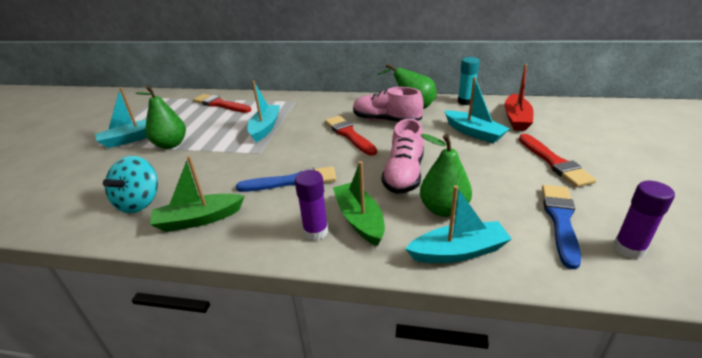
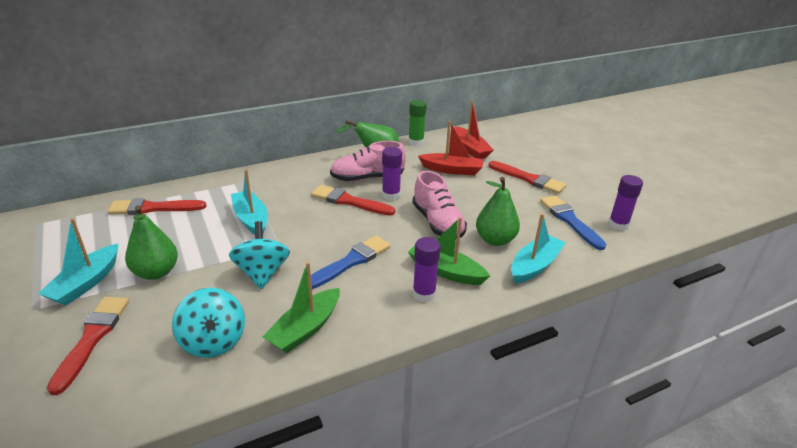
camera: 40 degrees left, 0 degrees up
turquoise boat [445,77,510,143] -> red boat [418,121,484,176]
turquoise glue stick [458,57,480,105] -> green glue stick [408,100,427,146]
none -> red brush [47,297,129,395]
none -> turquoise spinning top [229,221,290,289]
none -> purple glue stick [382,147,402,200]

